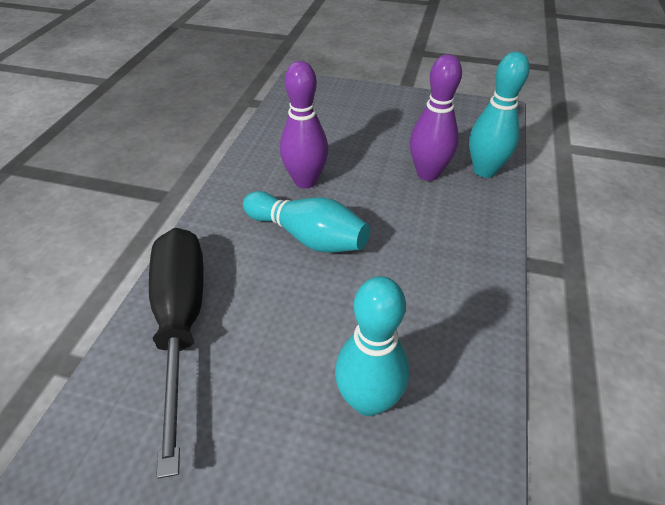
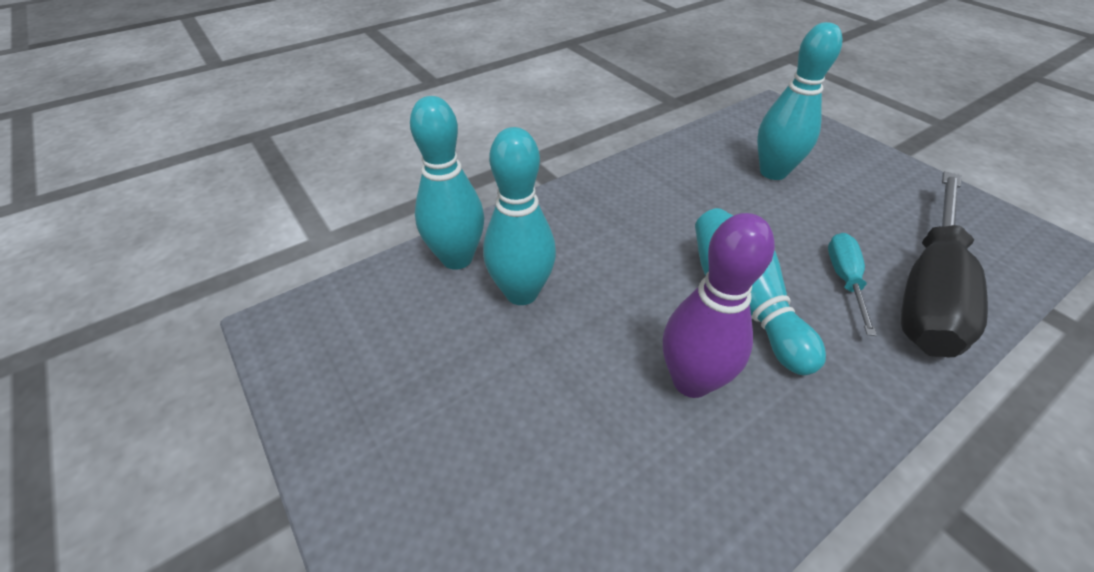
camera: 140 degrees left, 0 degrees up
purple bowling pin [410,54,462,181] -> turquoise bowling pin [483,127,556,305]
none -> turquoise screwdriver [828,233,877,336]

